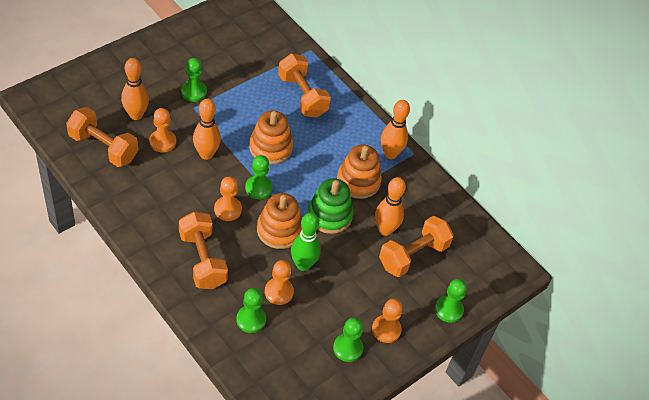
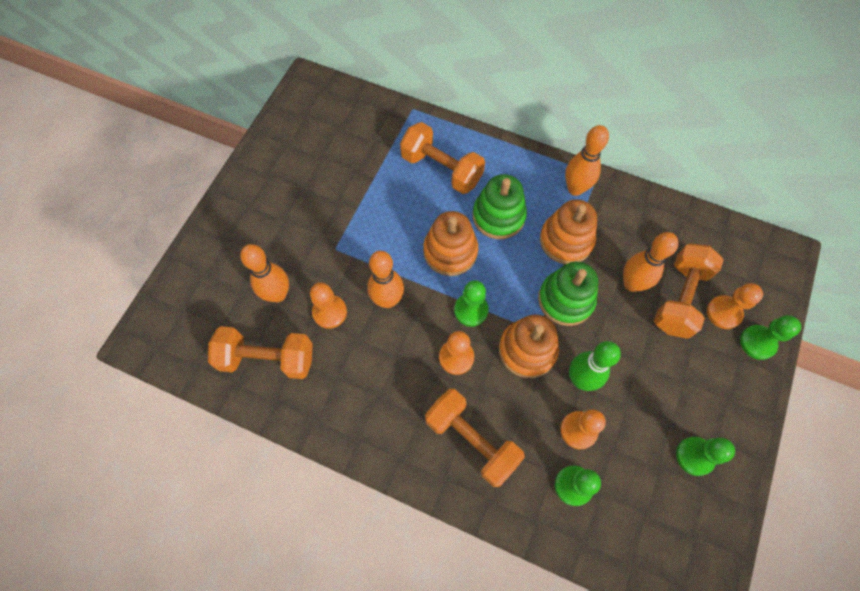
camera: 20 degrees left, 15 degrees up
green pawn [181,58,207,102] -> none
orange pawn [372,299,402,343] -> orange pawn moved to [707,283,763,329]
none -> green stacking toy [473,174,527,239]

